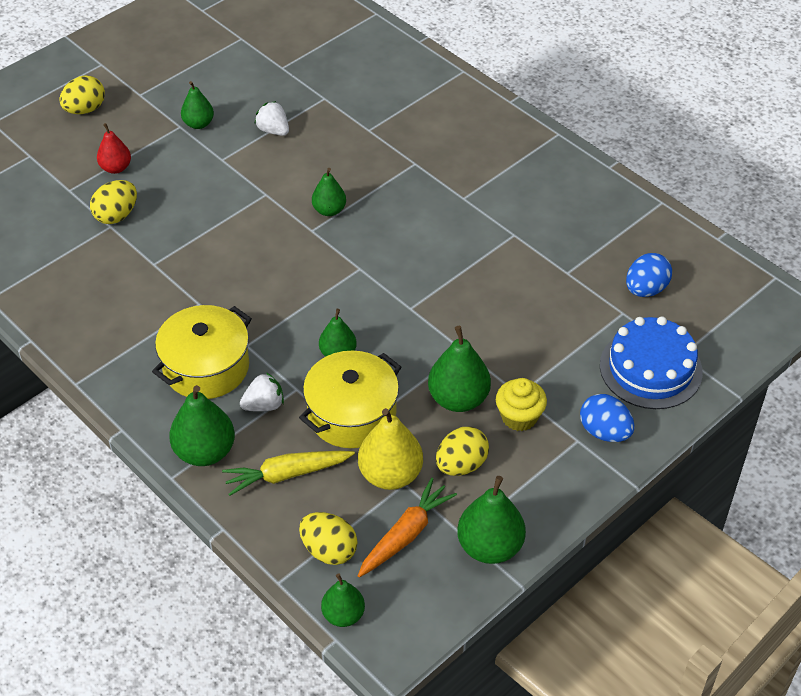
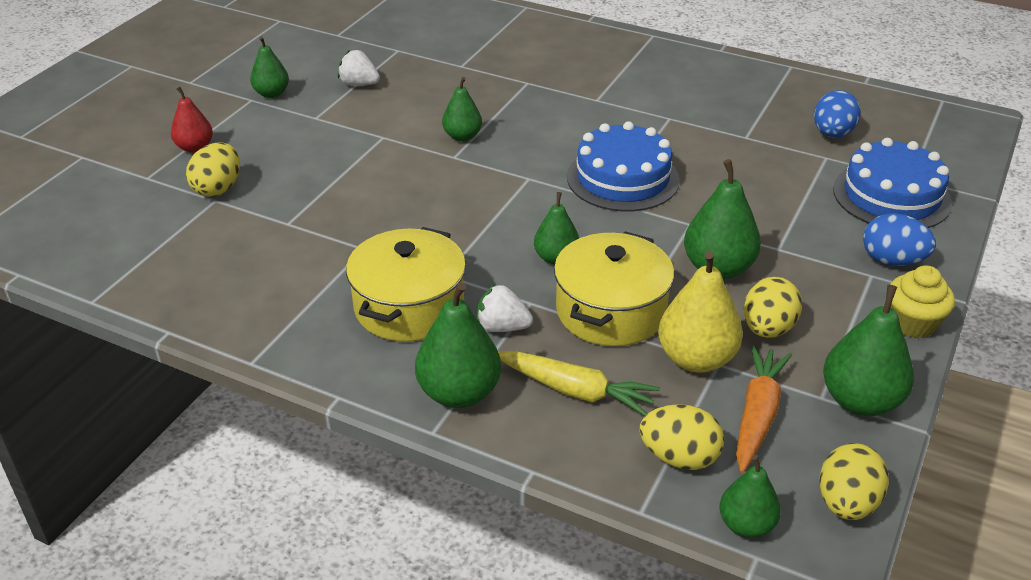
camera: 20 degrees left, 10 degrees down
yellow egg [59,75,105,114] -> yellow egg moved to [820,443,889,520]
yellow carrot [222,451,355,496] -> yellow carrot turned 120 degrees counterclockwise [498,351,660,416]
white strawberry [240,372,284,411] -> white strawberry turned 120 degrees counterclockwise [477,284,533,332]
yellow cupcake [496,378,547,431] -> yellow cupcake moved to [890,265,955,338]
none -> blue cake [567,121,680,212]

